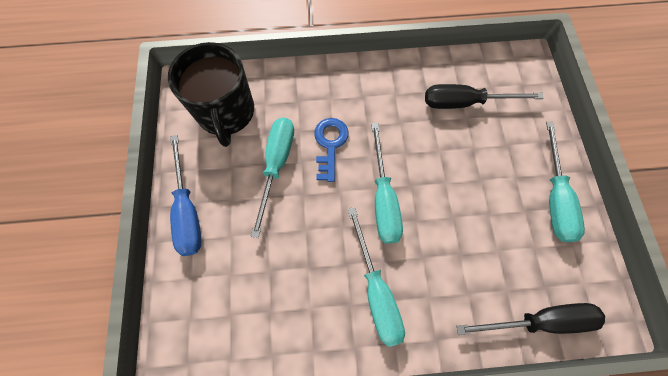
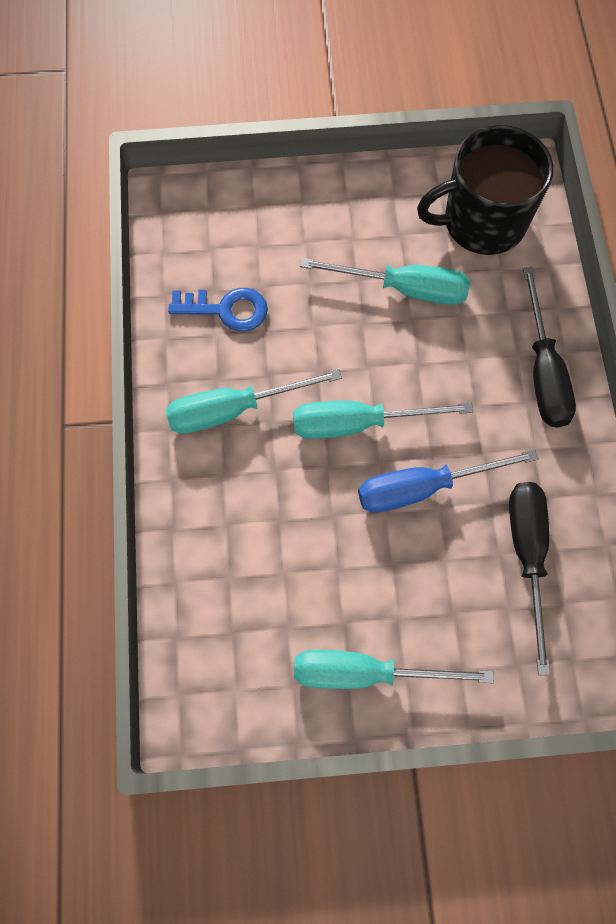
camera: 90 degrees right, 0 degrees up
blue screwdriver [170,135,202,256] -> blue screwdriver moved to [358,449,539,513]
blue key [314,118,348,182] -> blue key moved to [168,288,268,331]
black screwdriver [457,303,605,335] -> black screwdriver moved to [523,267,576,428]

